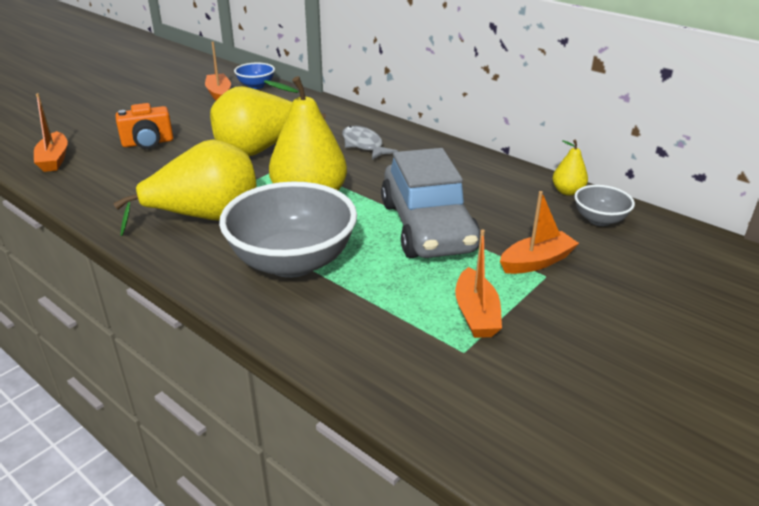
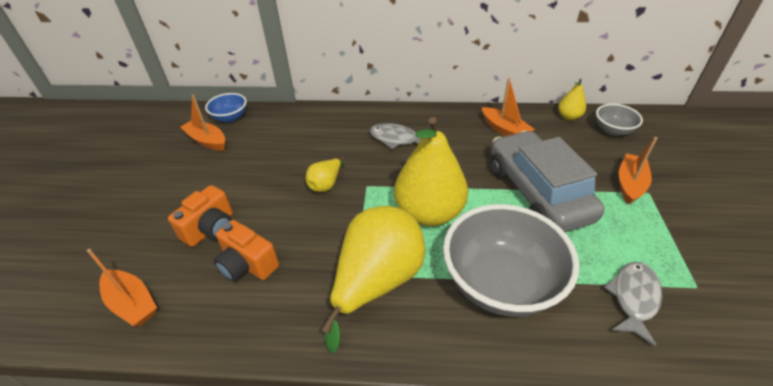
camera: 35 degrees left, 10 degrees up
yellow pear [210,86,326,156] -> yellow pear [306,158,345,192], size x0.46
grey car [381,148,480,258] -> grey car turned 150 degrees counterclockwise [491,130,605,232]
orange boat [455,229,502,338] -> orange boat moved to [482,78,535,136]
none -> orange camera [214,220,279,282]
none -> grey fish [604,262,662,347]

